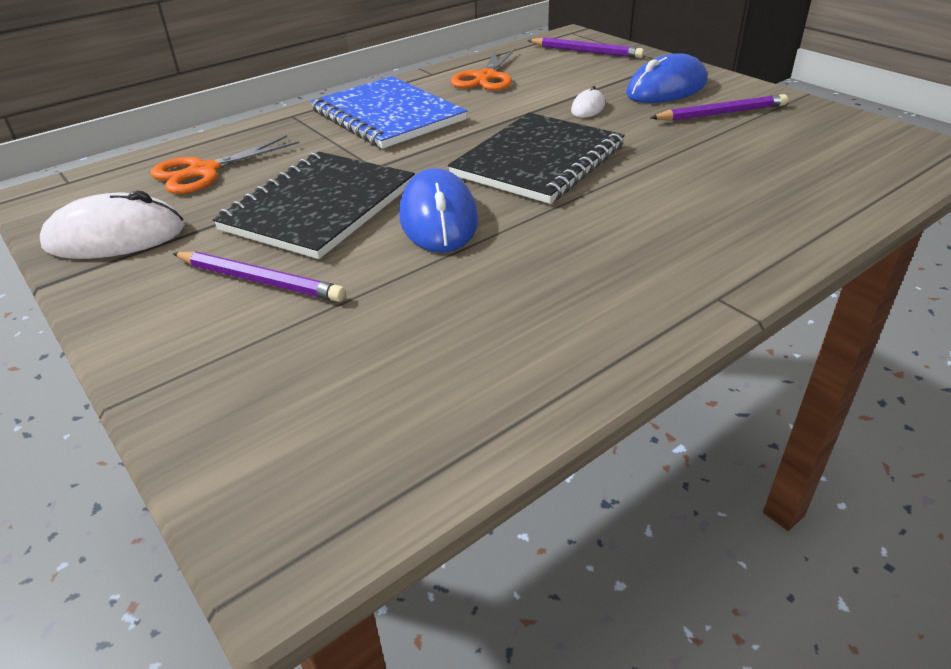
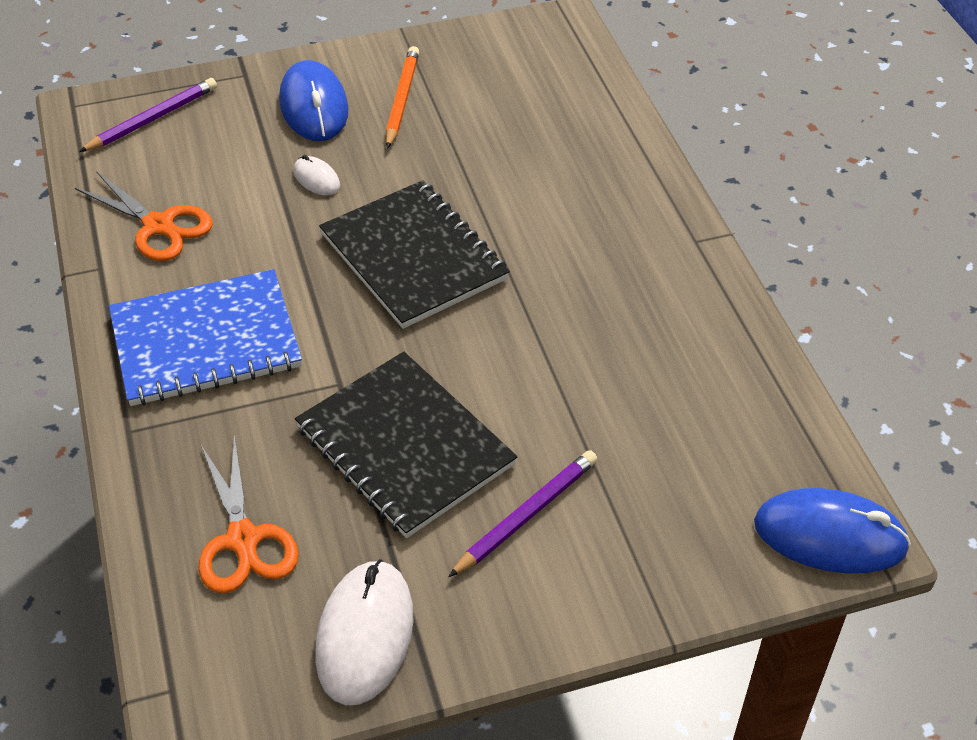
camera: 70 degrees left, 10 degrees up
blue mouse [399,168,478,253] -> blue mouse moved to [754,488,911,573]
purple pencil [651,94,788,121] -> orange pencil [386,46,419,149]

